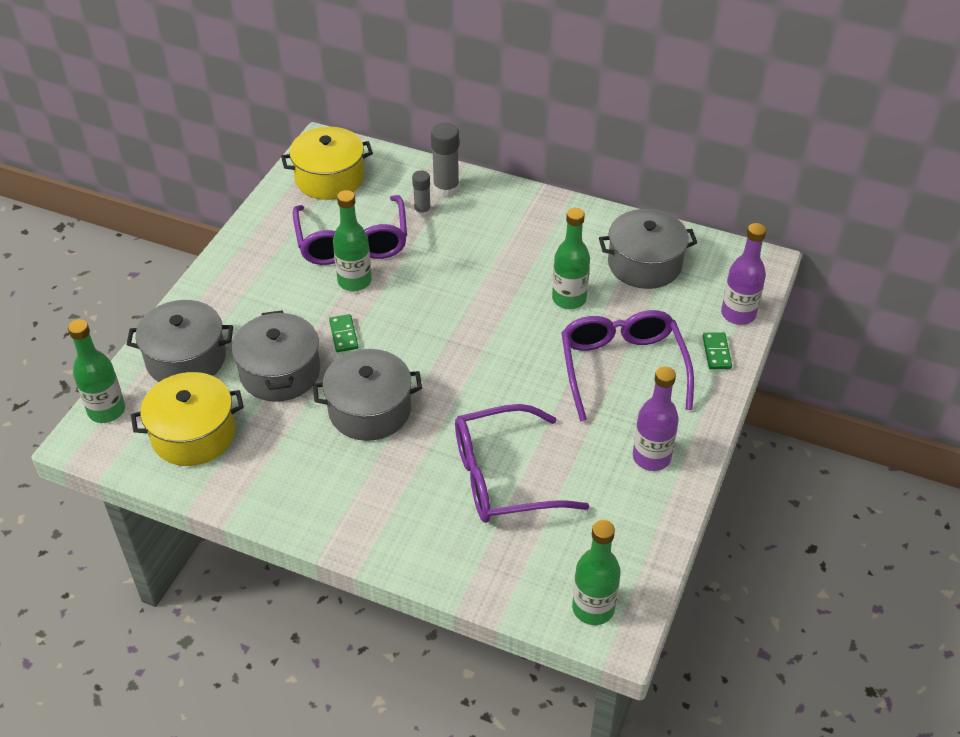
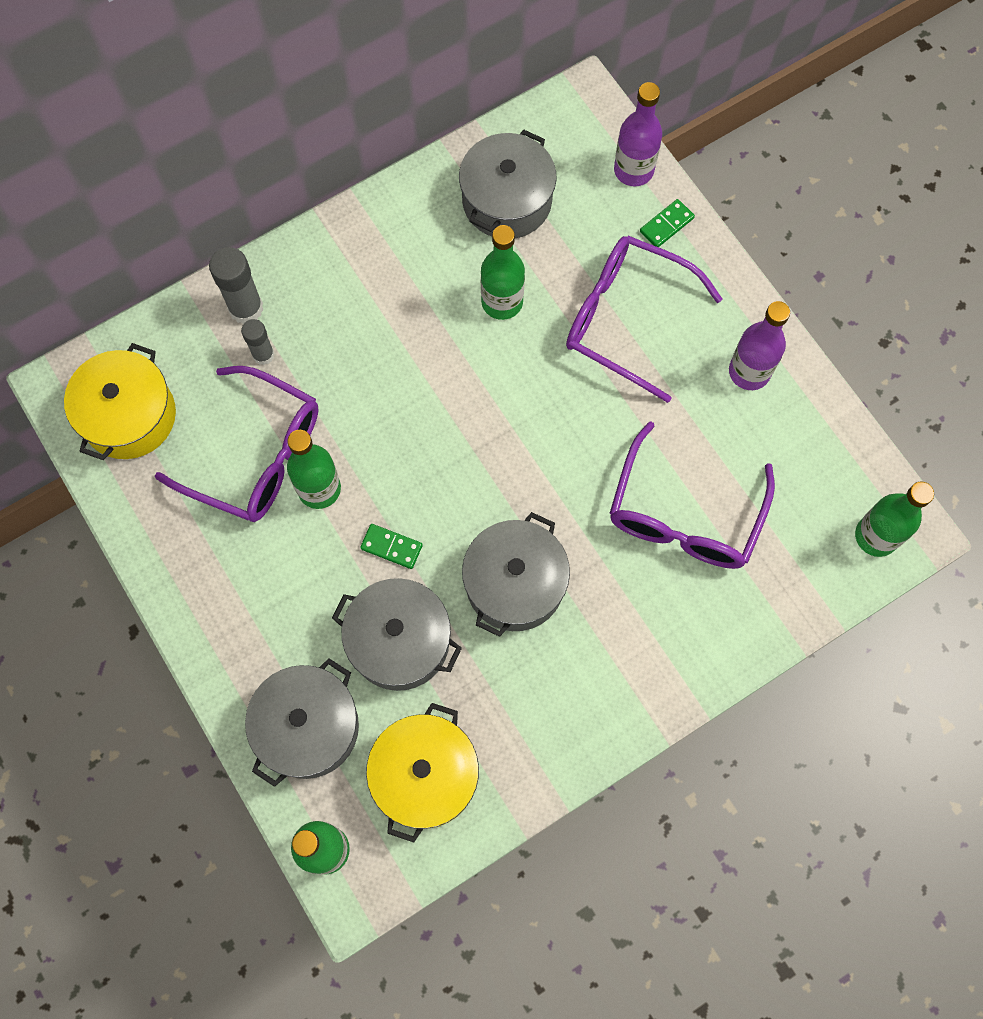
camera: 55 degrees left, 25 degrees up
green domino [703,332,732,369] -> green domino turned 75 degrees counterclockwise [640,199,695,247]

